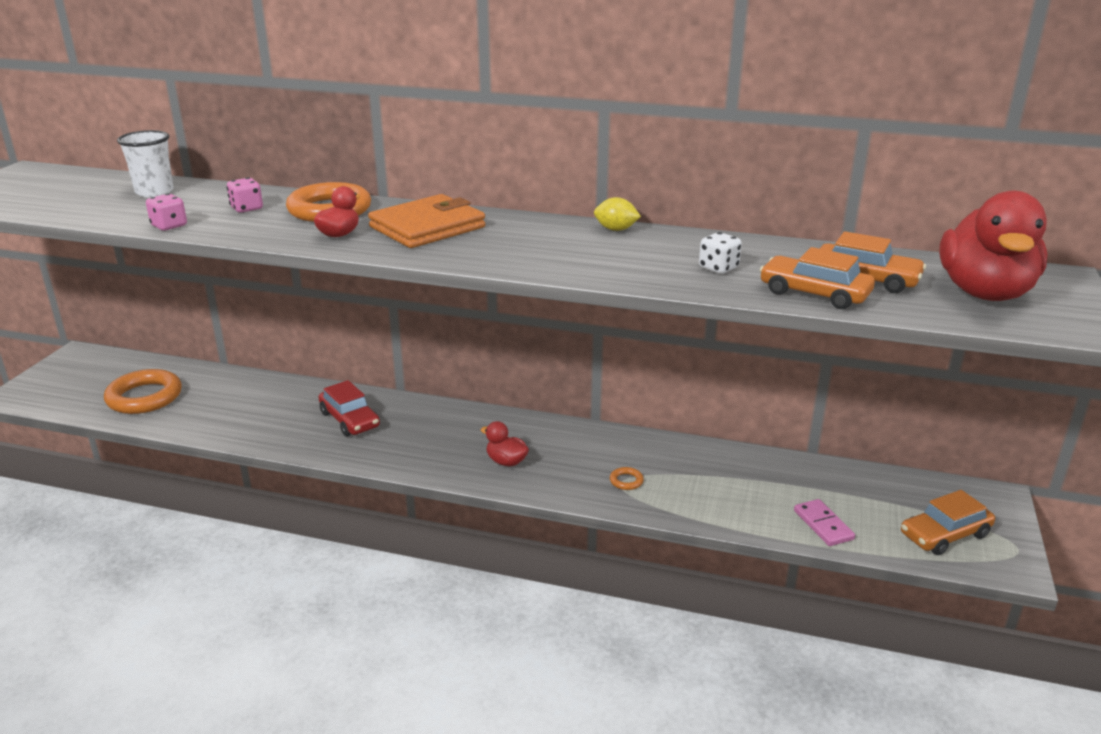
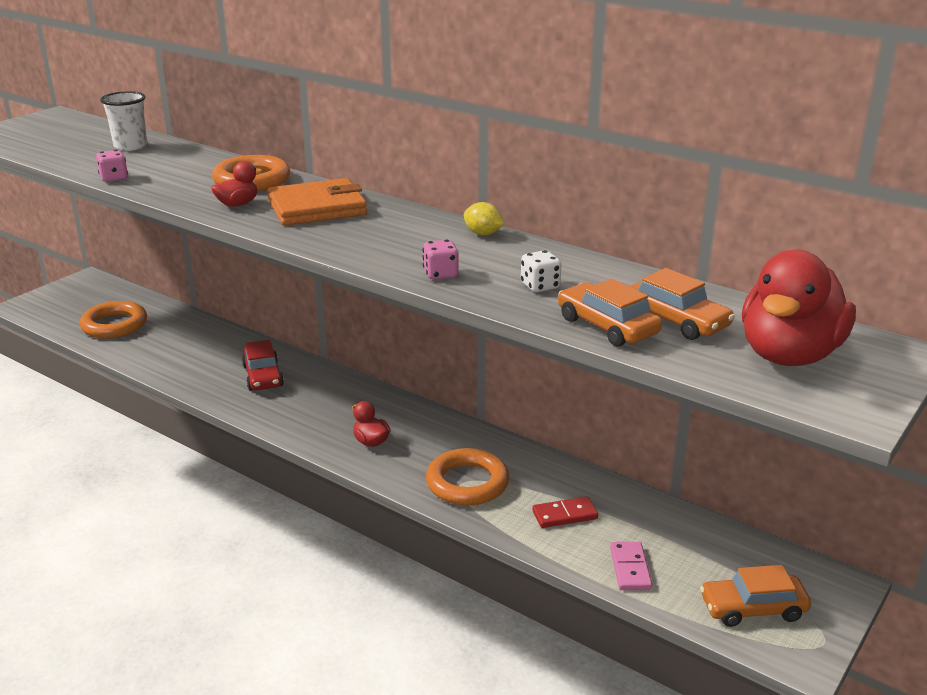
camera: 20 degrees right, 0 degrees up
pink dice [227,177,263,213] -> pink dice moved to [422,240,459,280]
orange ring [610,467,644,490] -> orange ring [426,448,509,505], size x2.46
none -> red domino [532,497,598,528]

